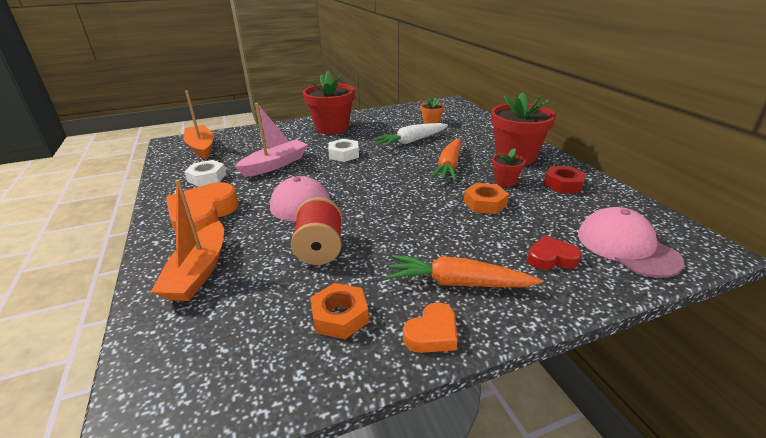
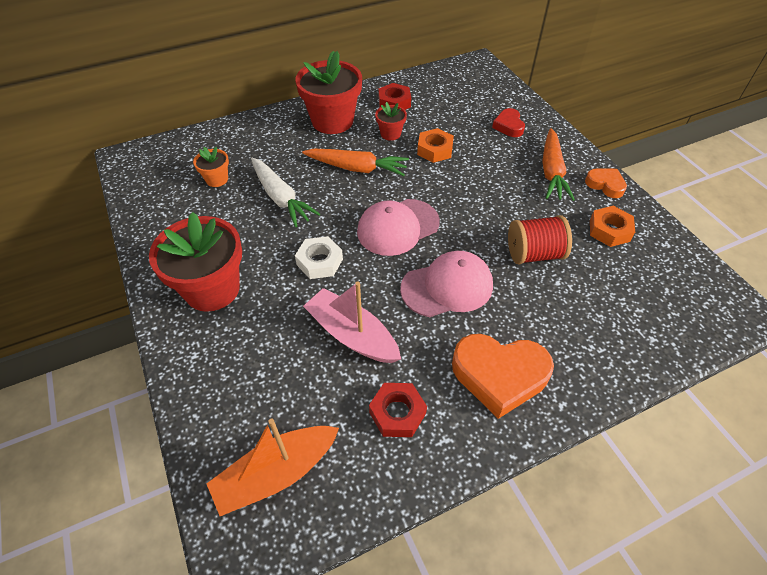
camera: 95 degrees left, 20 degrees up
orange boat [151,180,224,301] -> none
white nut [184,160,226,187] -> red nut [369,383,427,437]
pink cap [578,207,685,278] -> pink cap moved to [357,199,440,256]

